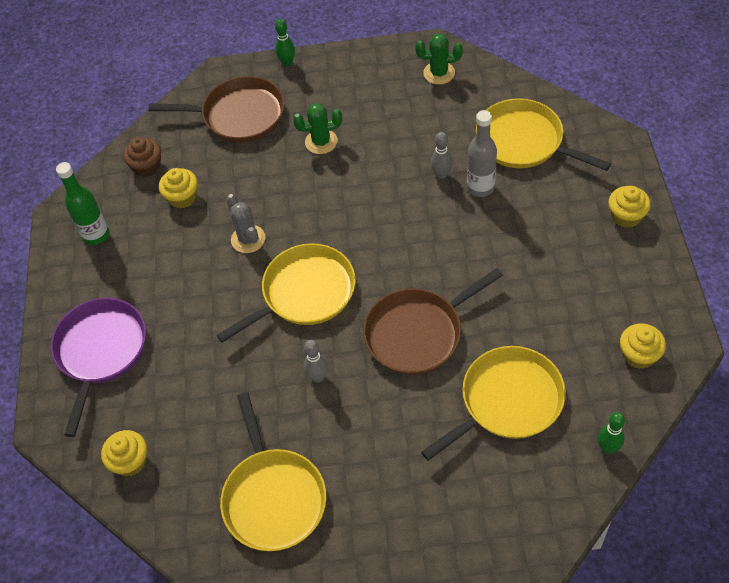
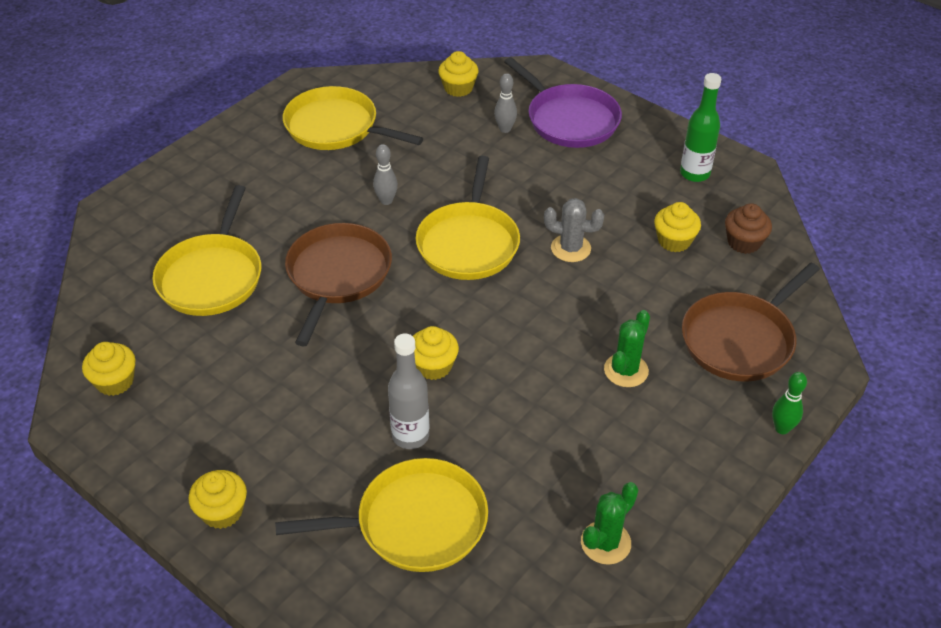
camera: 130 degrees right, 10 degrees down
grey bowling pin [431,132,452,179] -> grey bowling pin moved to [494,73,517,133]
green bowling pin [598,412,625,454] -> none
none -> yellow cupcake [413,326,459,380]

